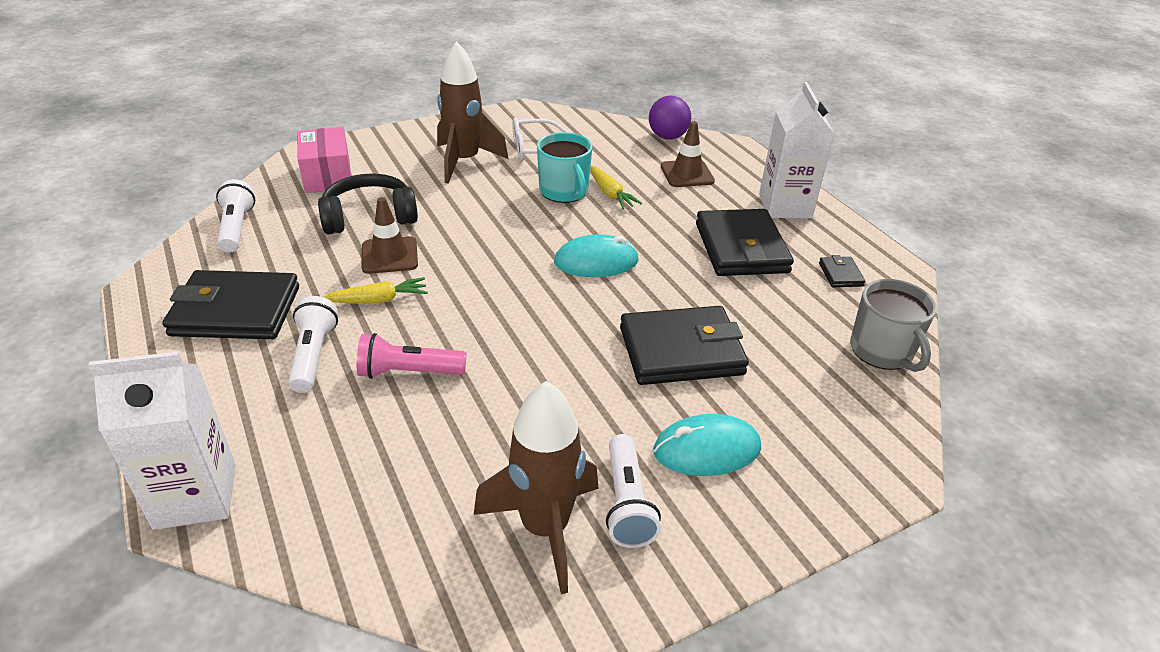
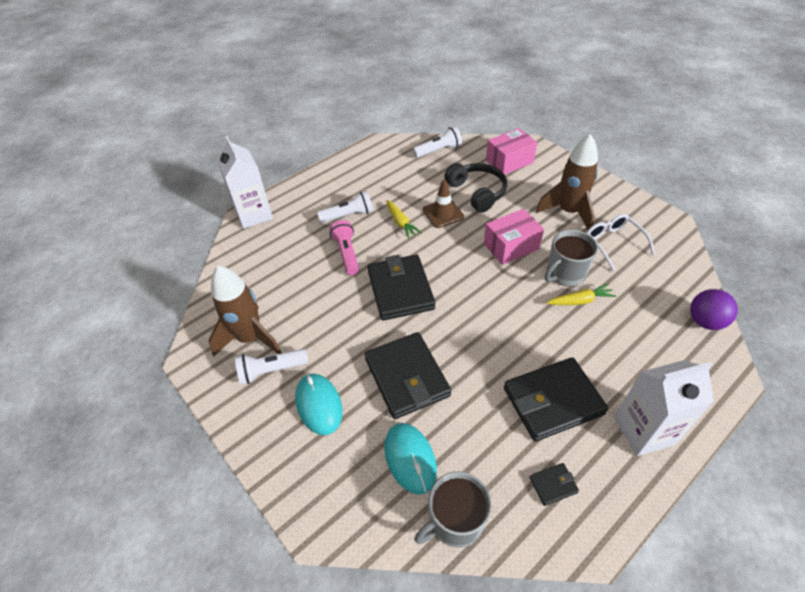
camera: 80 degrees right, 10 degrees up
black wallet [162,270,299,339] -> black wallet moved to [367,254,435,321]
turquoise mug [537,132,593,203] -> grey mug [545,230,598,287]
turquoise mouse [554,234,639,277] -> turquoise mouse moved to [384,423,437,495]
yellow carrot [590,166,642,209] -> yellow carrot turned 150 degrees counterclockwise [546,284,617,305]
brown traffic cone [661,121,715,187] -> none
none -> pink box [484,209,544,265]

